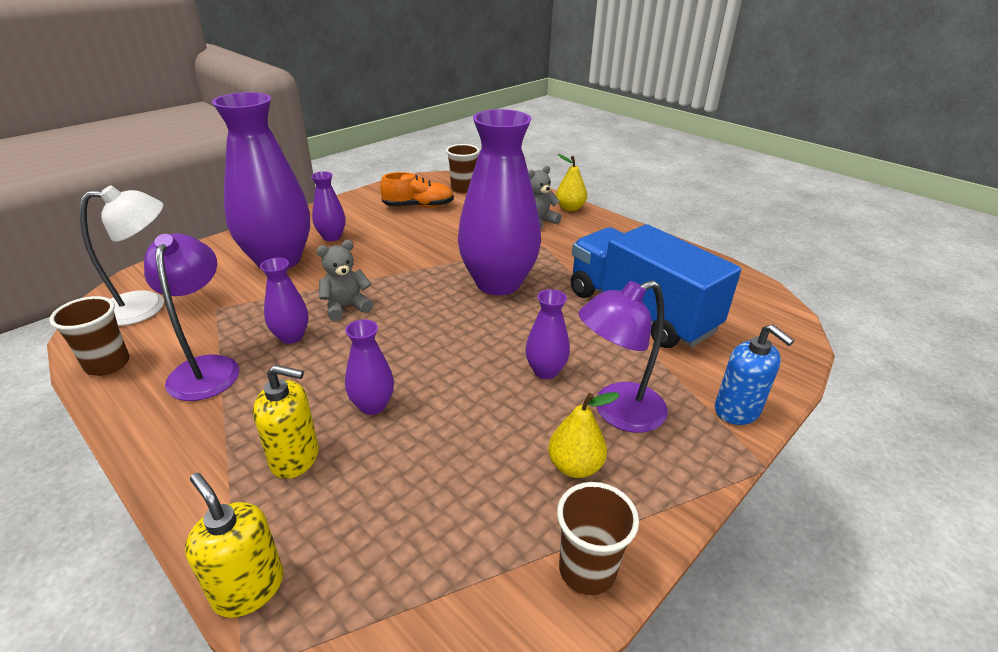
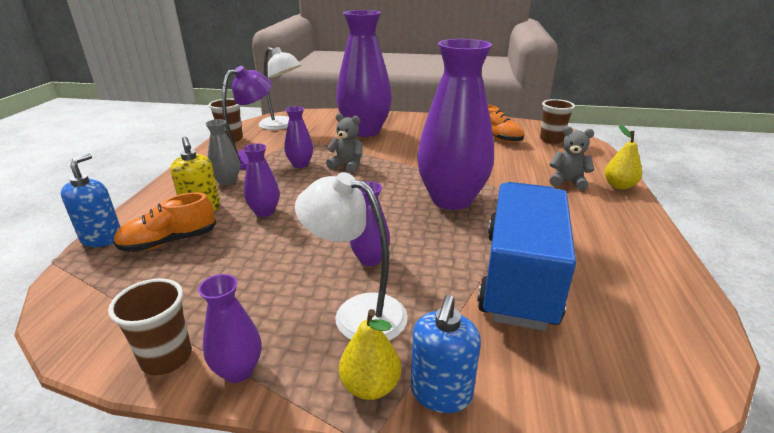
camera: 55 degrees right, 5 degrees down
yellow soap dispenser [185,473,284,618] -> blue soap dispenser [61,153,120,247]
purple vase [311,172,346,241] -> purple vase moved to [198,274,261,383]
yellow pear [548,392,620,478] -> yellow pear moved to [339,309,401,400]
purple lamp [579,280,668,433] -> white lamp [295,172,407,341]
none -> orange shoe [113,192,216,252]
none -> grey vase [205,119,240,185]

